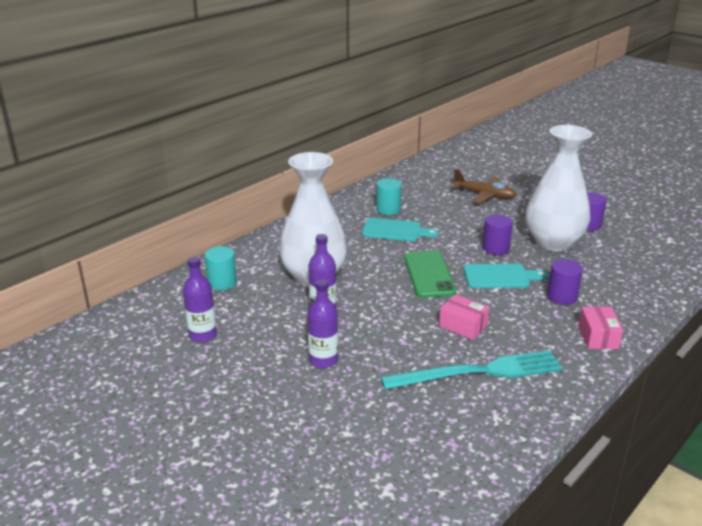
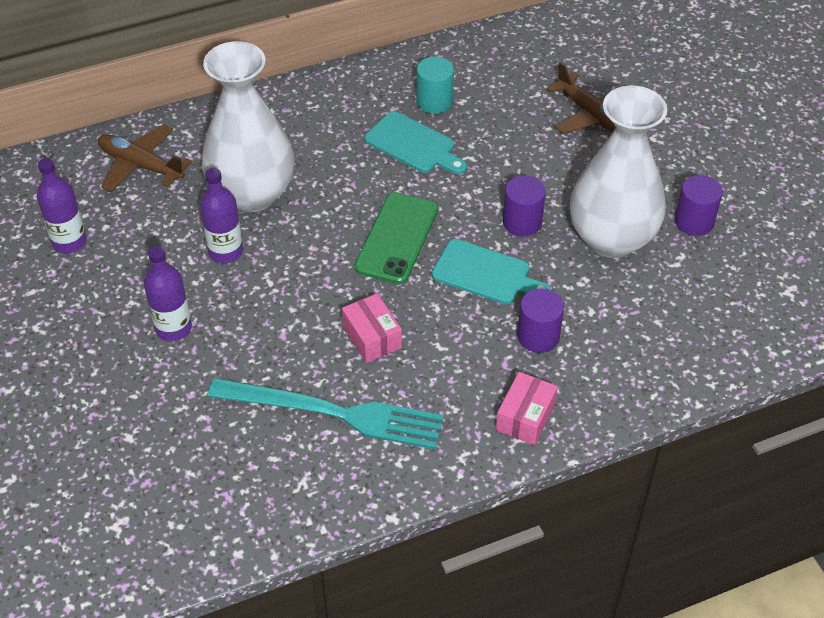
camera: 25 degrees right, 20 degrees up
turquoise cylinder [205,246,237,290] -> brown plane [98,124,192,192]

